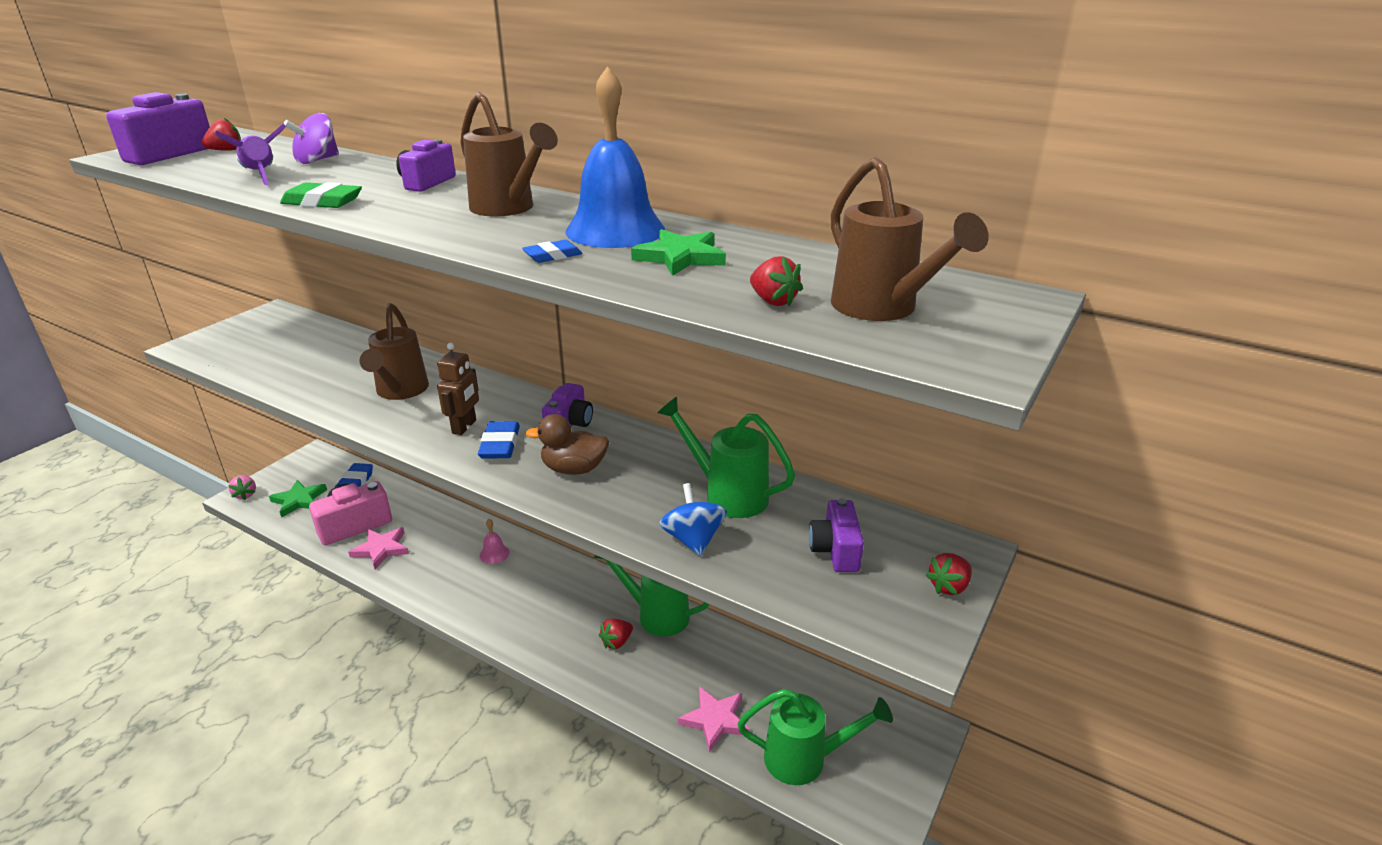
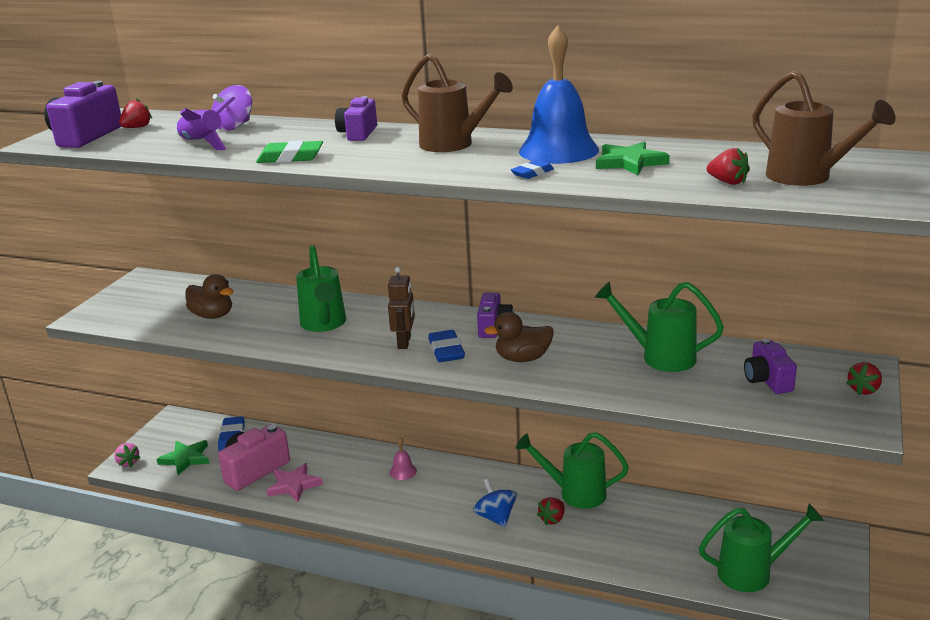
camera: 10 degrees left, 5 degrees down
brown watering can [359,303,429,400] -> green watering can [296,245,346,332]
blue spinning top [659,483,727,556] -> blue spinning top moved to [473,479,517,527]
pink star [678,687,751,752] -> none
none -> brown duck [185,274,234,319]

